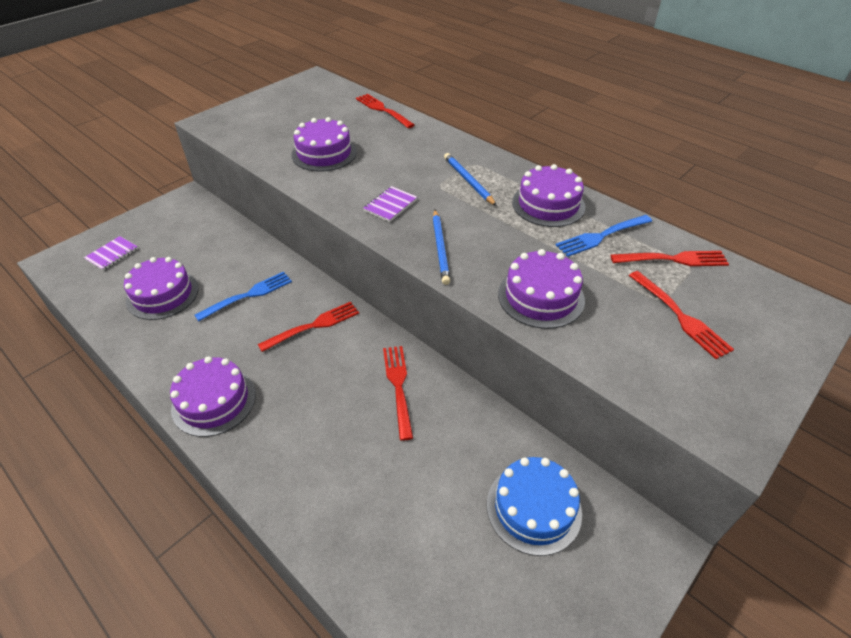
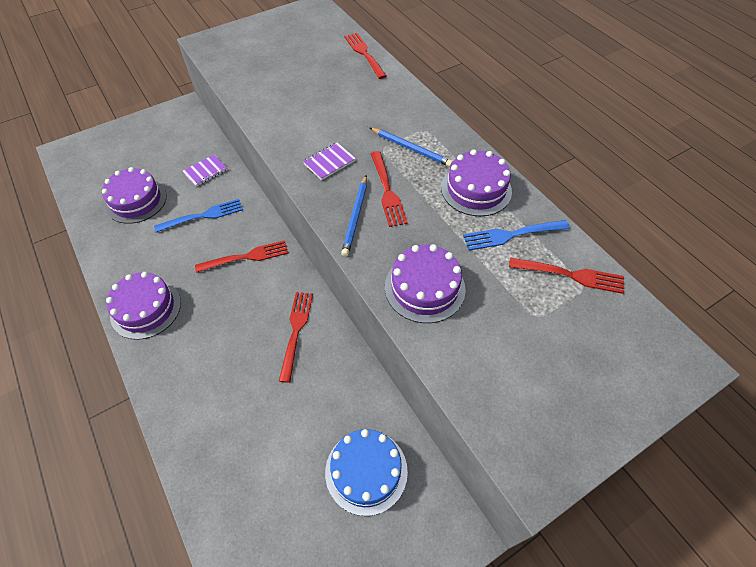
camera: 15 degrees right, 10 degrees up
purple notebook [84,236,138,271] -> purple notebook moved to [183,155,228,187]
purple cake [291,117,357,172] -> none
blue pencil [444,153,497,206] -> blue pencil turned 135 degrees clockwise [370,128,453,167]
red fork [629,271,734,359] -> red fork moved to [370,151,408,227]

